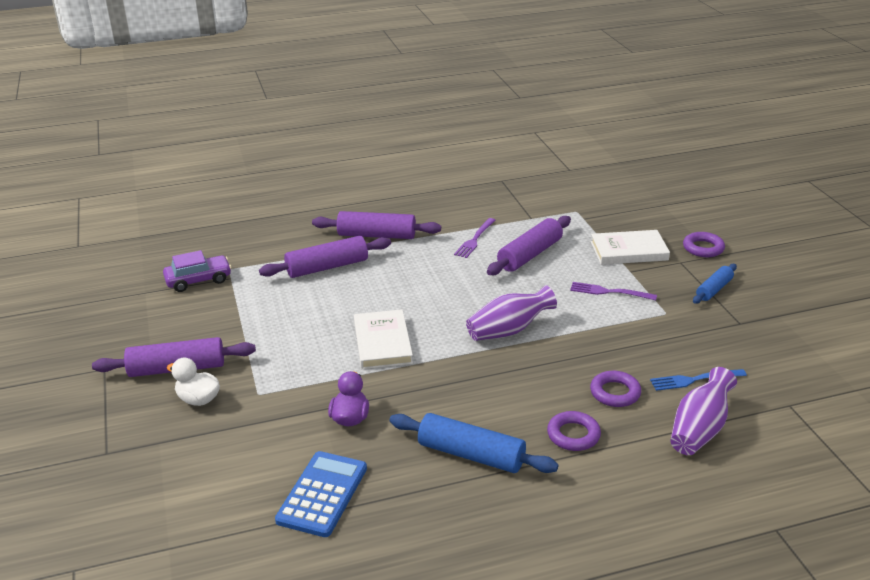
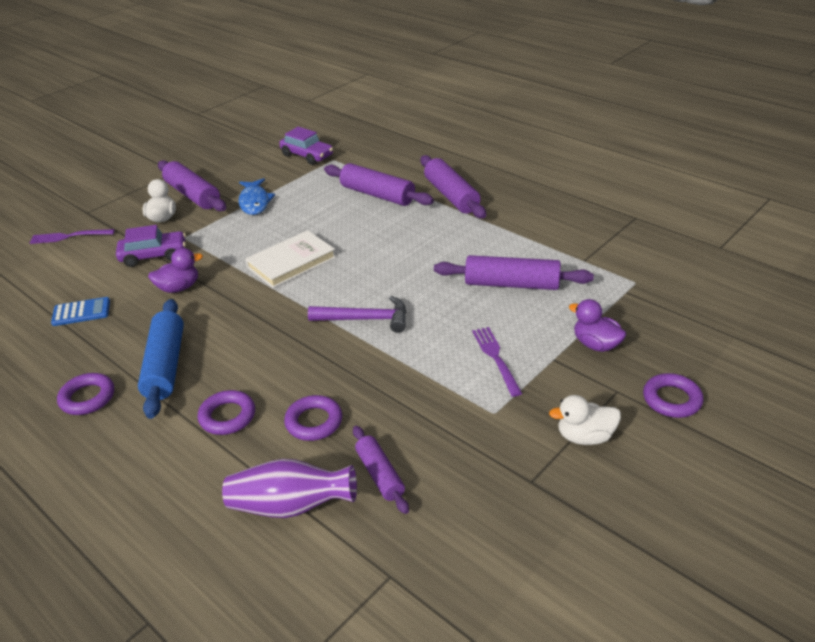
camera: 60 degrees right, 5 degrees up
blue calculator [275,451,367,537] -> blue calculator [51,297,110,326], size x0.63
purple fork [454,218,496,258] -> purple fork moved to [29,229,115,244]
purple vase [466,285,557,341] -> purple hammer [308,296,406,333]
white book [591,230,670,265] -> purple duck [569,299,627,352]
blue fork [650,369,747,391] -> purple rolling pin [353,426,409,514]
blue rolling pin [693,264,737,304] -> white duck [549,395,621,445]
none -> purple ring [57,373,114,415]
none -> purple car [116,225,186,267]
none -> blue fish [238,178,275,215]

